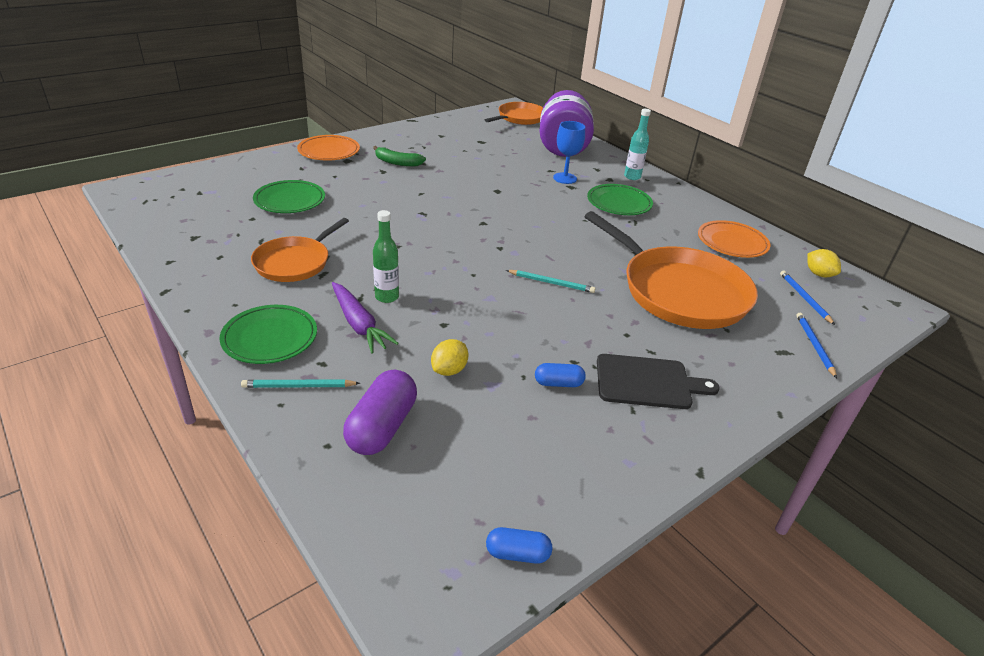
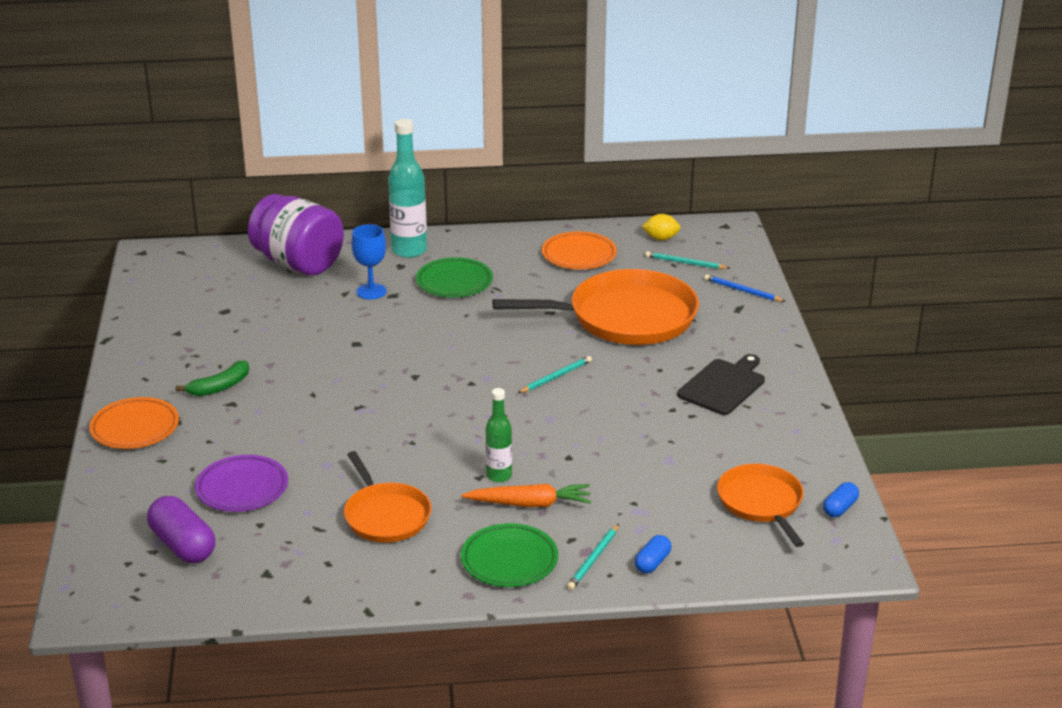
camera: 55 degrees left, 5 degrees down
green plate [253,180,325,213] -> purple plate [195,455,288,512]
purple carrot [332,282,399,354] -> orange carrot [461,484,591,507]
purple capsule [343,370,417,455] -> purple capsule moved to [147,496,215,563]
yellow lemon [431,339,468,376] -> none
orange pan [485,102,543,125] -> orange pan moved to [717,464,804,547]
blue capsule [535,363,586,387] -> blue capsule moved to [635,535,671,574]
turquoise bottle [624,109,651,180] -> turquoise bottle [388,119,427,258], size x1.68
blue pencil [780,270,835,325] -> turquoise pencil [645,251,730,269]

